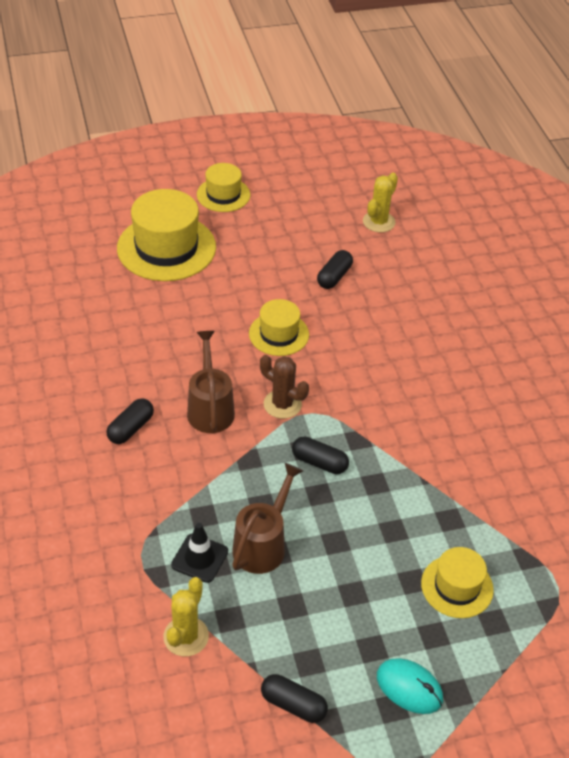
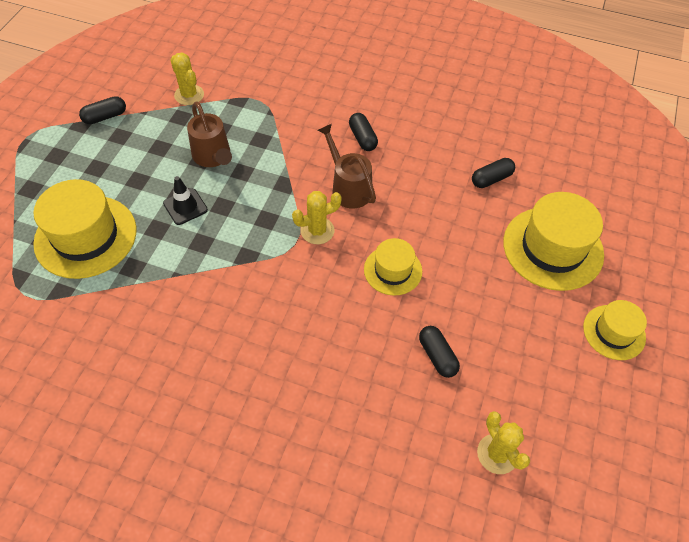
camera: 125 degrees right, 10 degrees up
black traffic cone [171,523,228,583] -> black traffic cone moved to [163,176,208,225]
brown watering can [187,331,235,433] -> brown watering can turned 150 degrees counterclockwise [318,124,376,209]
brown cactus [260,355,309,419] -> yellow cactus [292,191,342,244]
black capsule [292,437,349,474] -> black capsule moved to [472,158,515,188]
turquoise mouse [377,658,443,714] -> none
yellow hat [421,547,494,618] -> yellow hat [33,179,137,279], size x1.75

